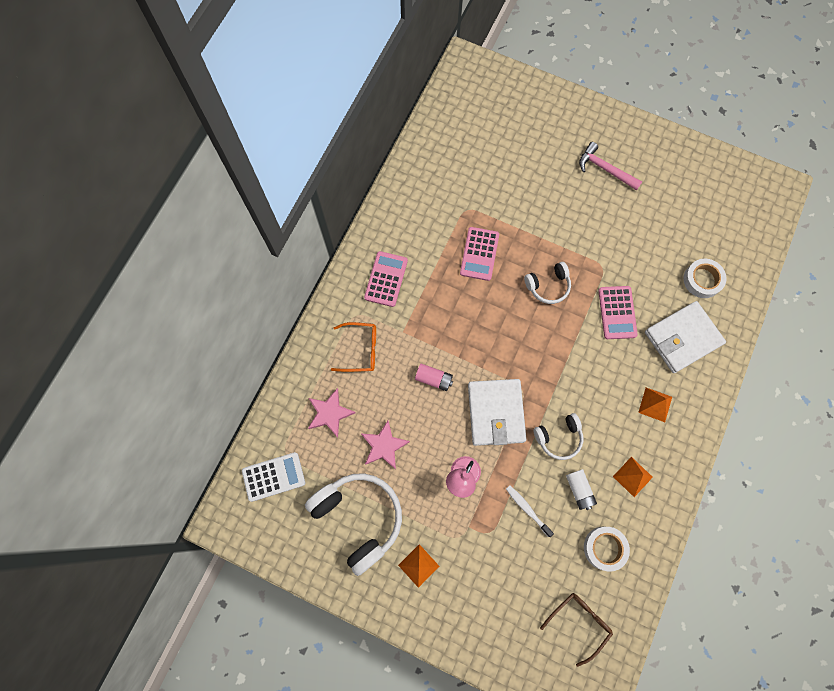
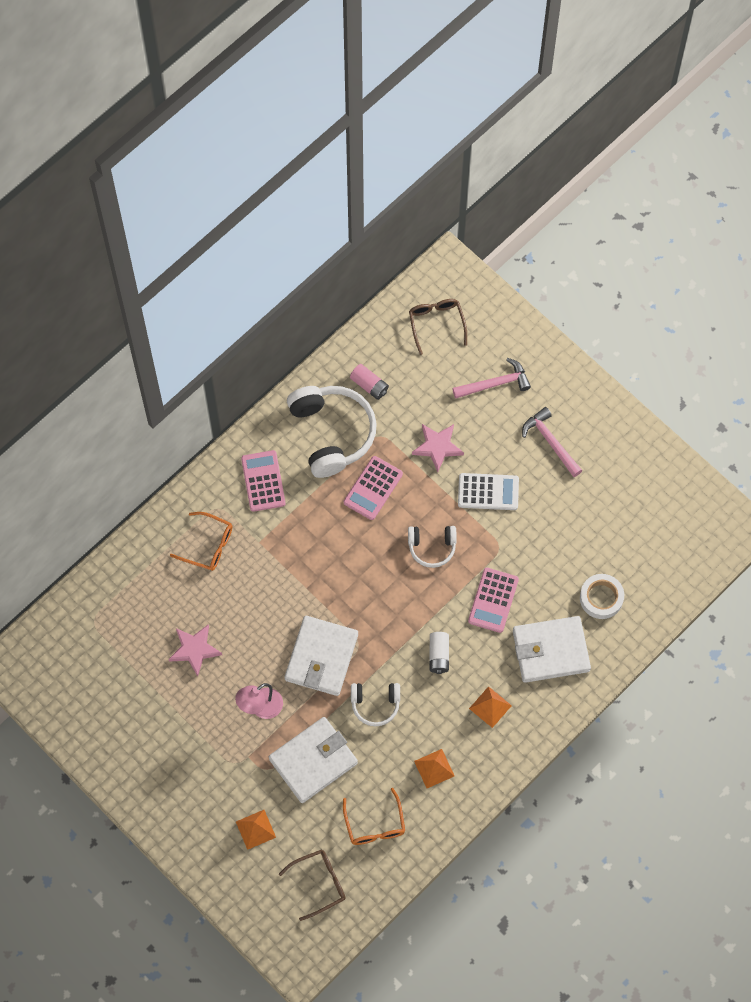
camera: 20 degrees right, 5 degrees down
white calculator [242,452,305,502] -> white calculator moved to [458,473,519,510]
white headphones [305,473,402,576] -> white headphones moved to [287,386,377,478]
pink star [308,388,355,438] -> pink star moved to [412,424,464,472]
pink calculator [364,251,408,307] -> pink calculator turned 45 degrees counterclockwise [241,450,286,512]
orange pyramid [398,544,440,588] -> orange pyramid moved to [236,810,276,850]
pink battery [415,364,453,391] -> pink battery moved to [350,364,389,400]
white toothbrush [506,485,554,537] -> white wallet [269,717,358,803]
white battery [566,469,597,510] -> white battery moved to [430,632,449,674]
white tape [584,527,630,572] -> orange glasses [343,788,405,845]
none -> brown glasses [409,299,467,355]
none -> pink hammer [452,358,531,399]

